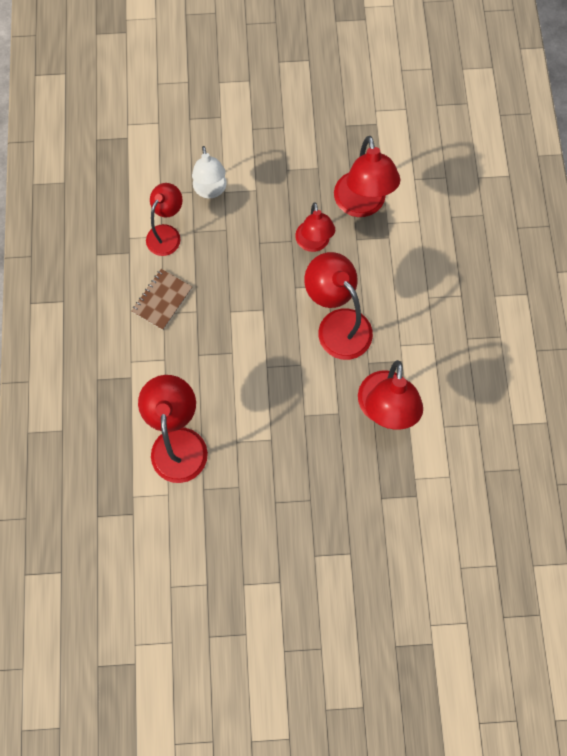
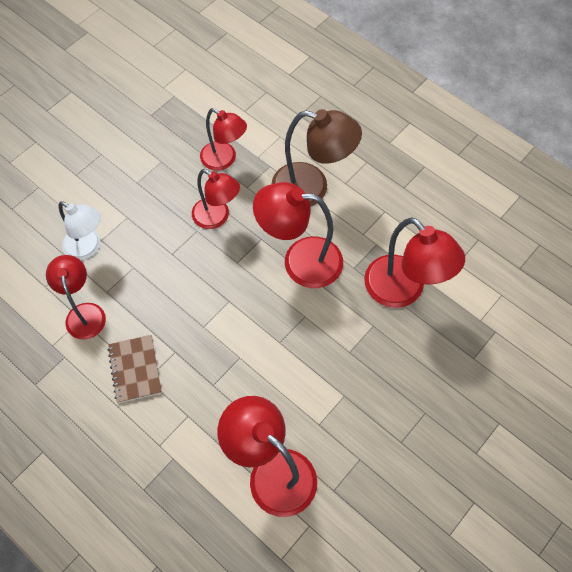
camera: 45 degrees left, 10 degrees down
red lamp [334,136,400,217] -> red lamp [200,108,247,171], size x0.66
none -> brown lamp [272,109,362,207]

